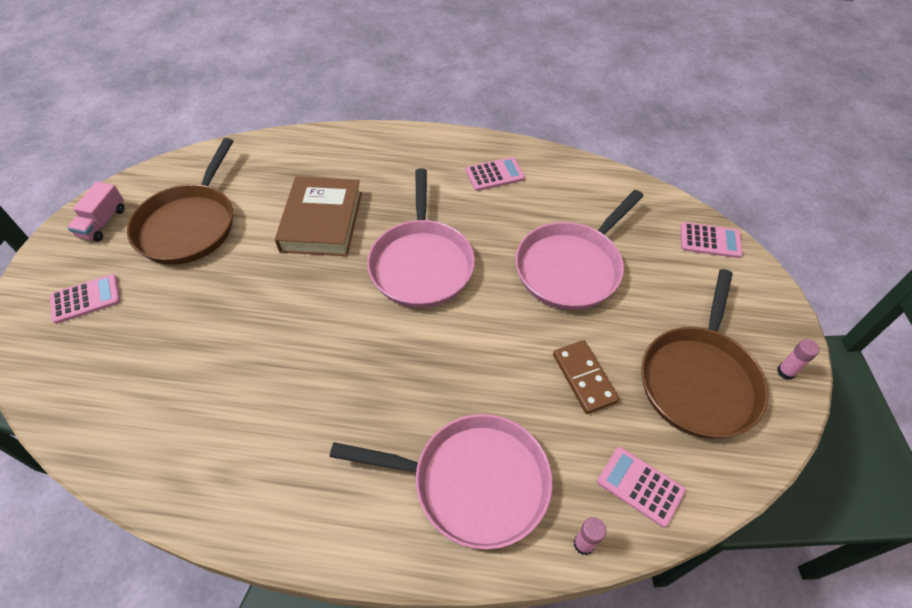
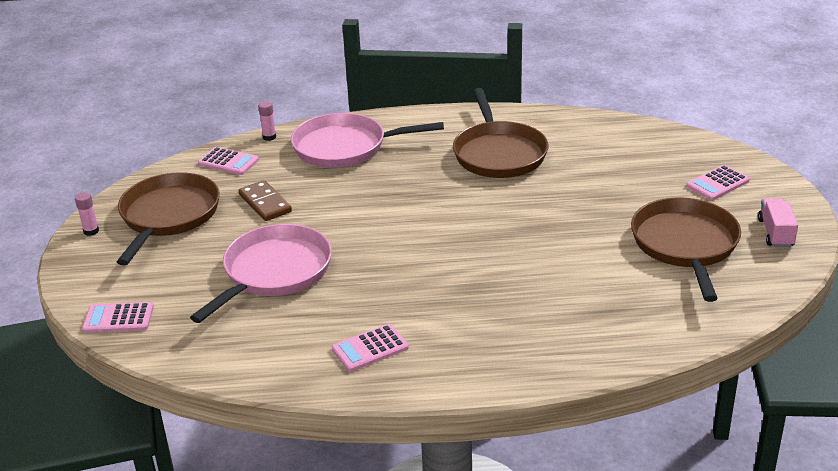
camera: 170 degrees right, 20 degrees down
brown book [275,176,362,256] -> none
pink pan [367,169,475,308] -> none
none -> brown pan [453,88,549,178]

